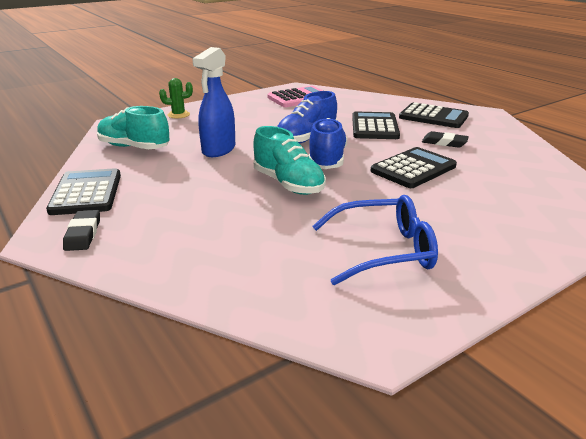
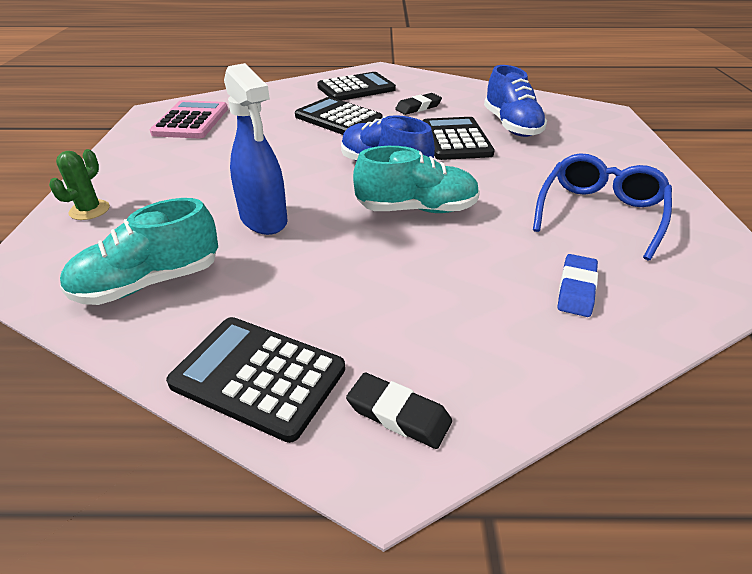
camera: 55 degrees left, 10 degrees up
blue shoe [277,91,337,144] -> blue shoe moved to [484,65,547,137]
none -> blue eraser [558,254,598,317]

